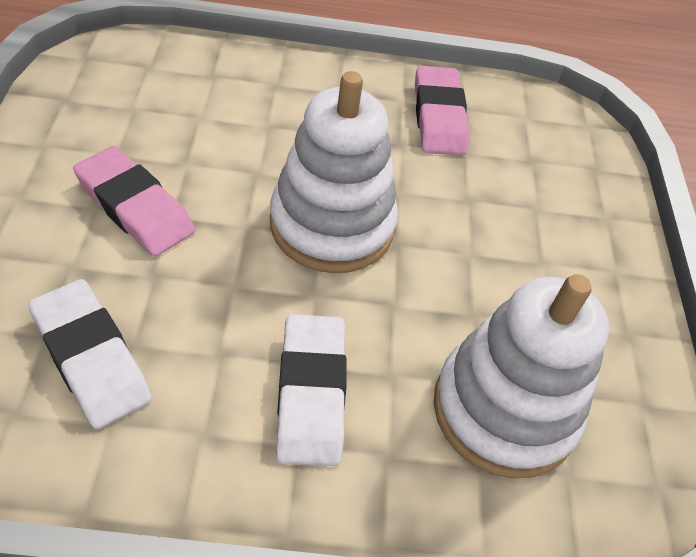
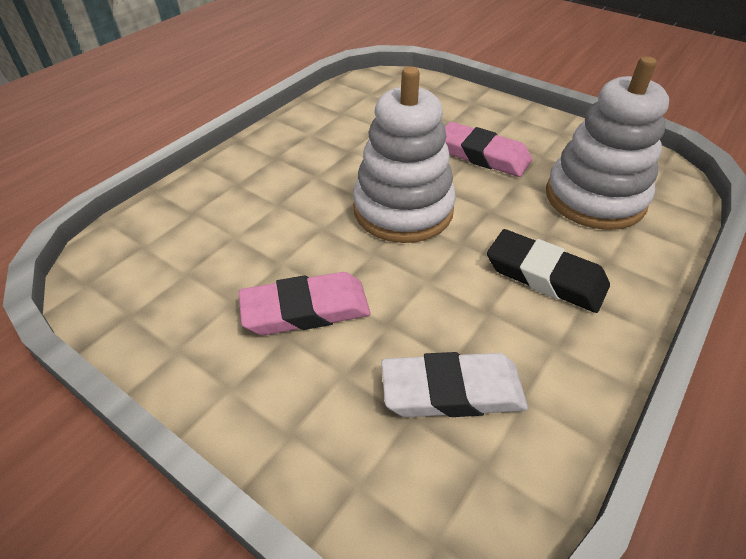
camera: 50 degrees left, 5 degrees down
white eraser [276,314,347,466] -> black eraser [487,229,610,313]
pink eraser [415,66,469,155] -> pink eraser moved to [445,122,532,177]

